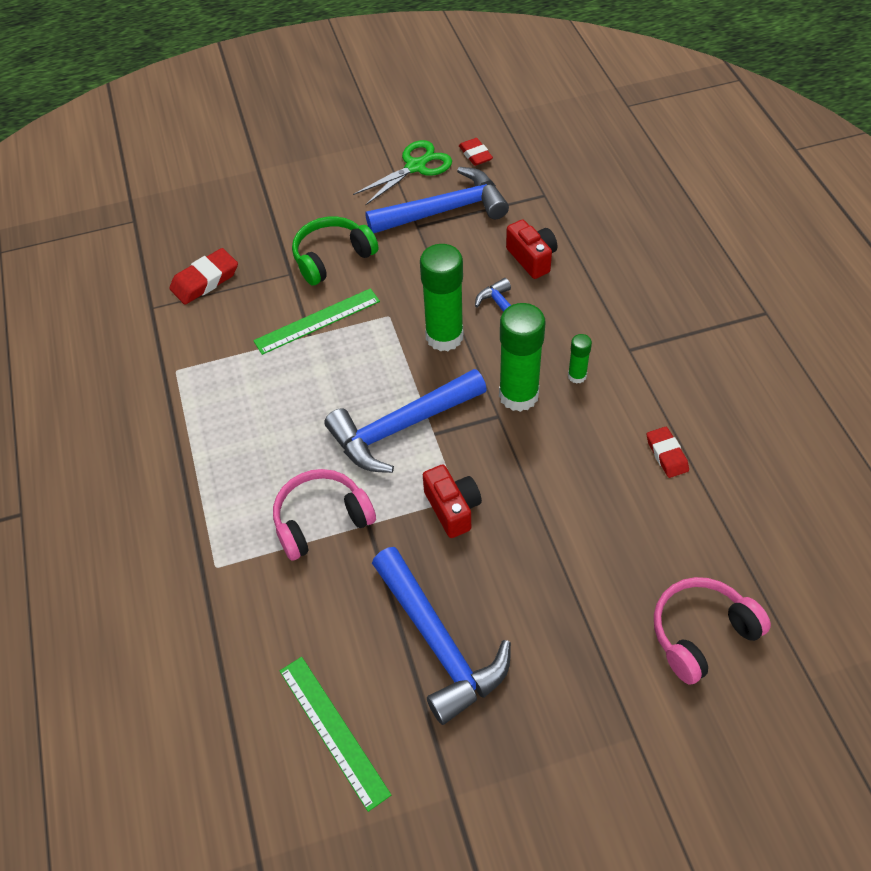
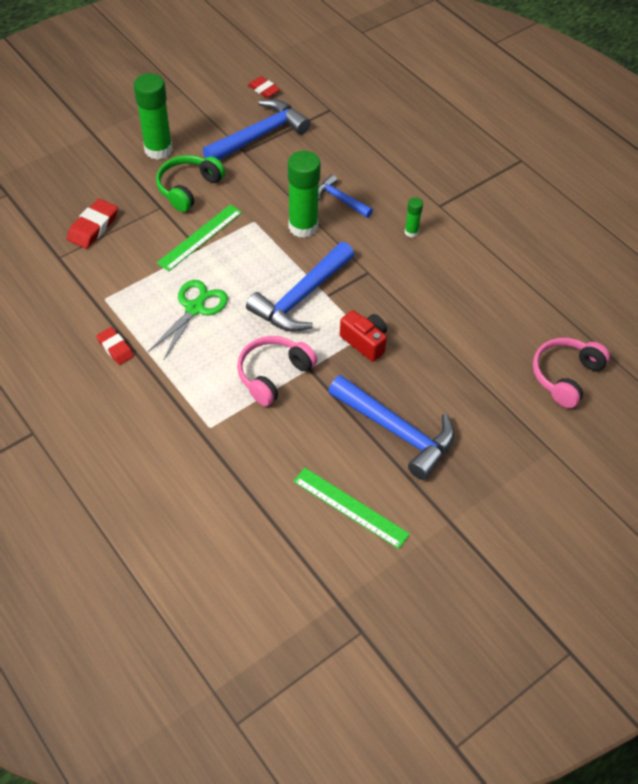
camera: 25 degrees left, 0 degrees up
green scissors [353,140,452,206] -> green scissors moved to [148,280,228,359]
green glue stick [499,303,546,412] -> green glue stick moved to [134,73,173,160]
red camera [506,219,557,279] -> none
red eraser [647,427,689,478] -> red eraser moved to [96,327,134,365]

